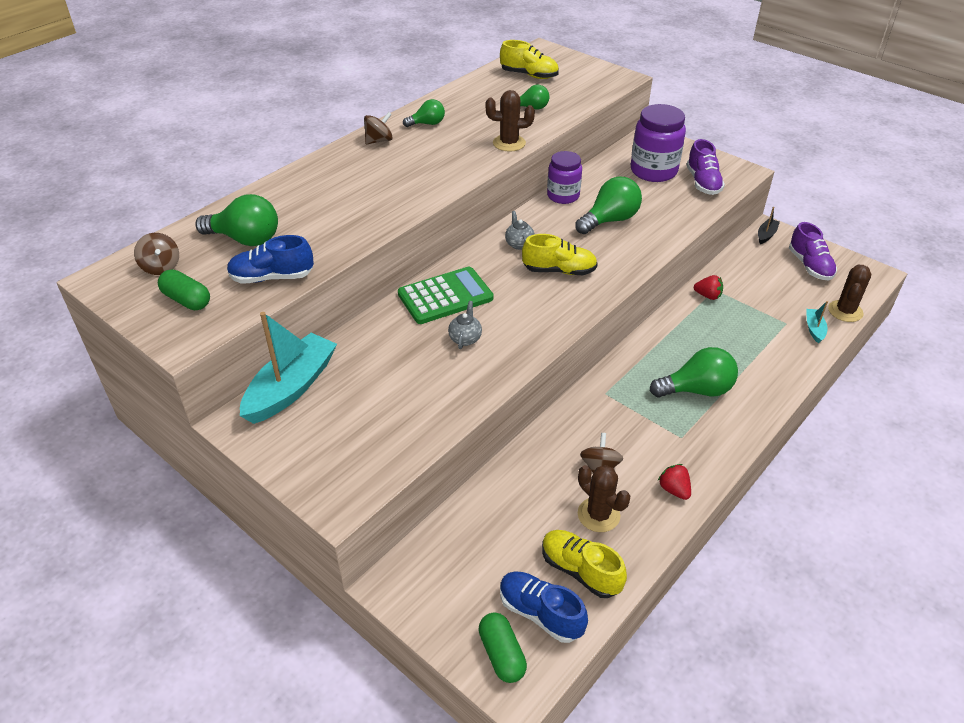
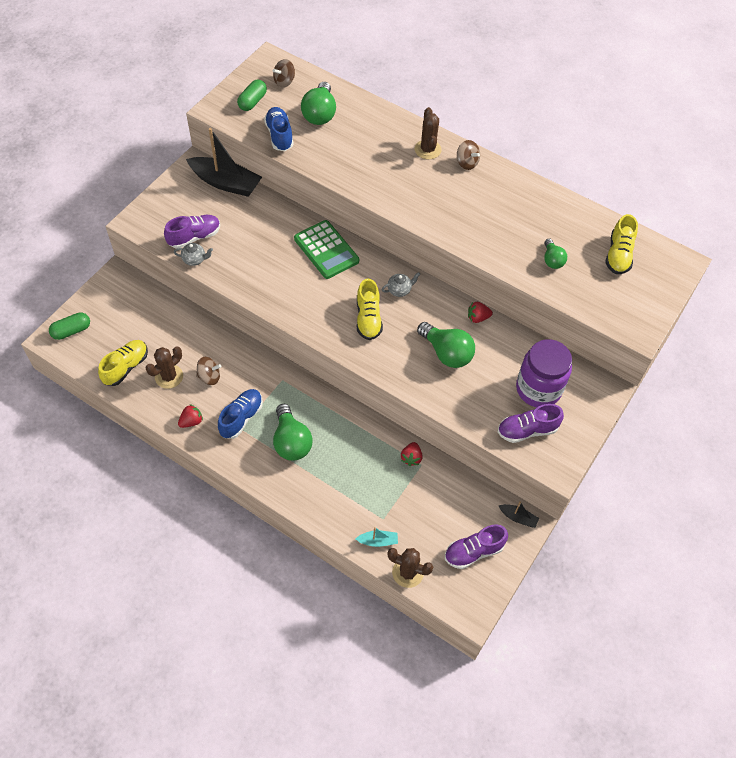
camera: 80 degrees right, 15 degrees up
turquoise boat [240,312,337,424] -> black boat [186,128,262,197]
green light bulb [403,99,445,127] -> none
grey teapot [448,301,482,349] -> grey teapot moved to [174,243,213,266]
brown cactus [486,90,535,152] -> brown cactus moved to [415,107,442,159]
blue shoe [500,572,588,643] -> blue shoe moved to [218,389,263,439]
purple jar [547,151,582,204] -> red strawberry [468,302,493,323]
none -> purple shoe [164,215,220,248]

